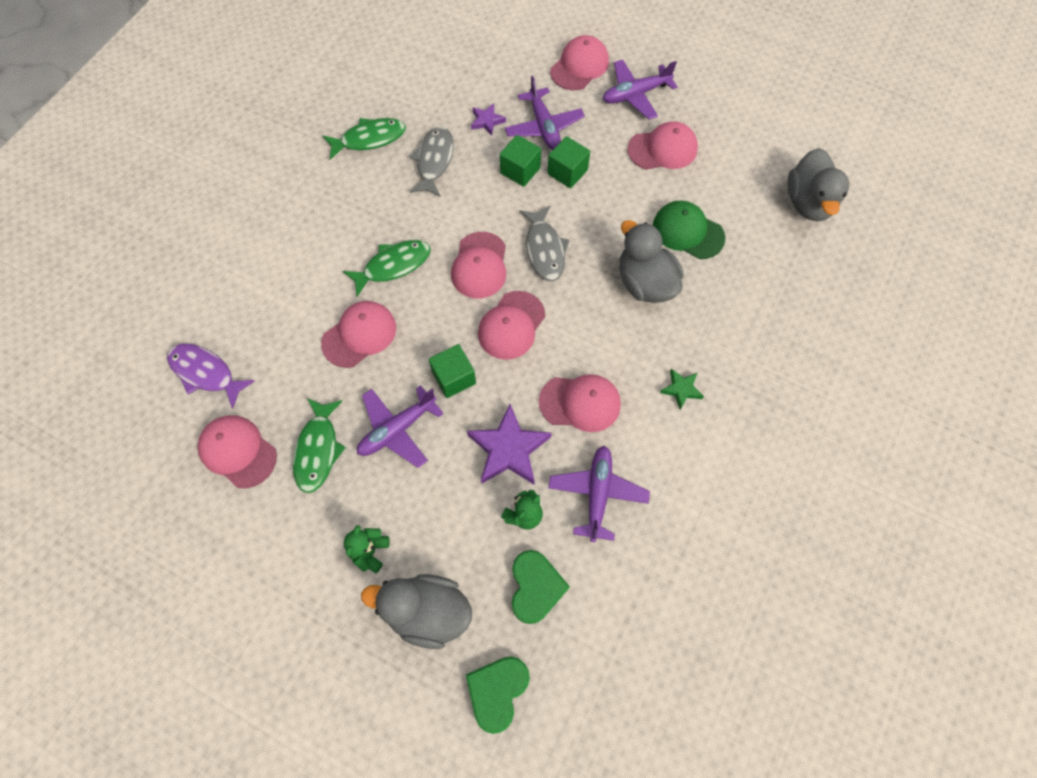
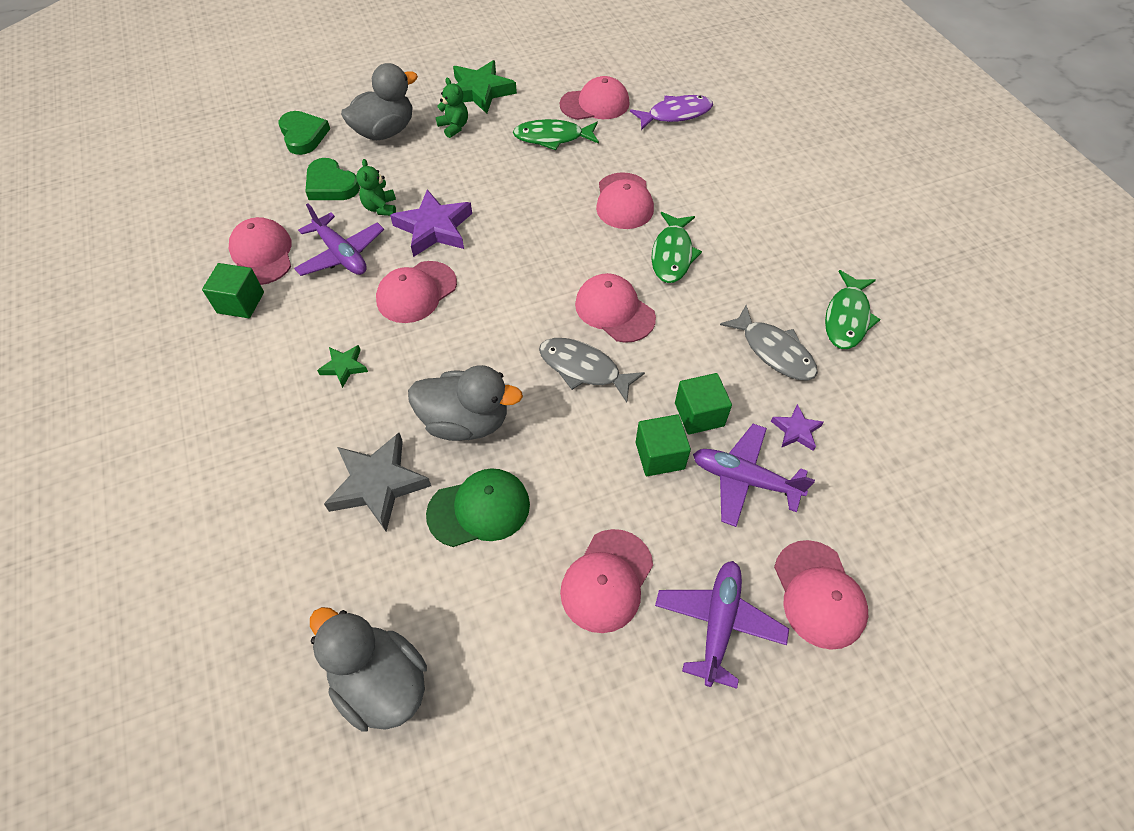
camera: 130 degrees right, 10 degrees down
green fish [293,398,346,493] -> green fish turned 45 degrees counterclockwise [513,119,599,150]
purple plane [357,385,444,468] -> none
green cube [429,344,476,398] -> green cube moved to [202,263,264,318]
pink cap [478,291,545,360] -> pink cap moved to [229,217,292,285]
none -> grey star [324,433,431,531]
none -> green star [453,60,517,114]

